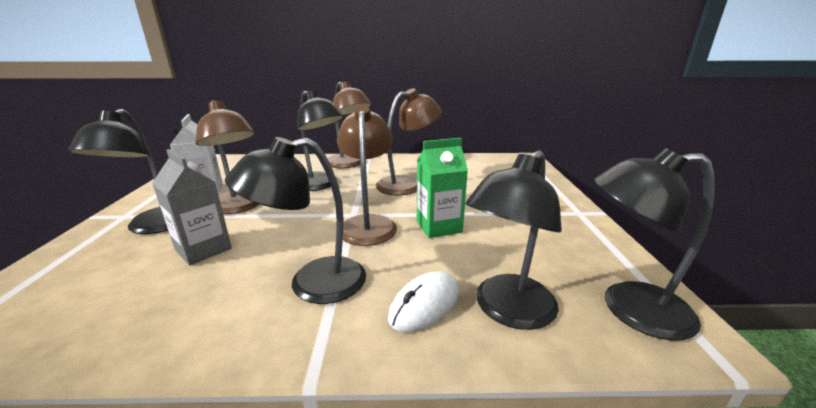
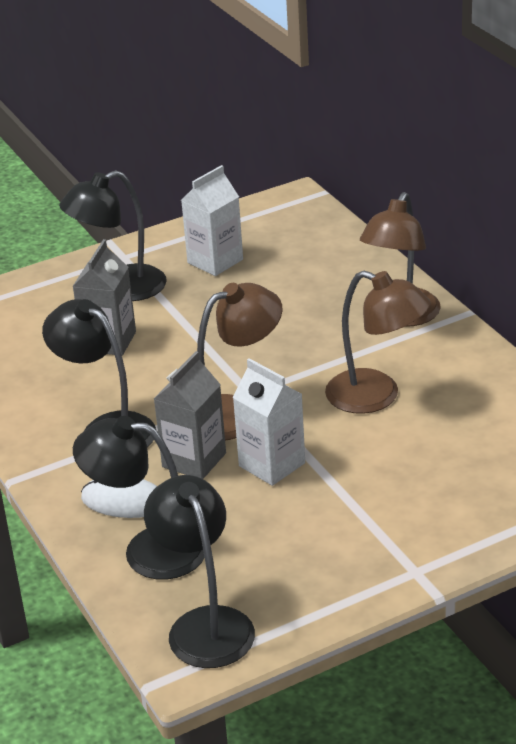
camera: 65 degrees right, 10 degrees up
brown lamp [195,100,259,214] -> none
black lamp [297,91,343,191] -> none
green carton [417,138,468,238] -> white carton [233,358,305,486]
none -> grey carton [154,351,226,479]

